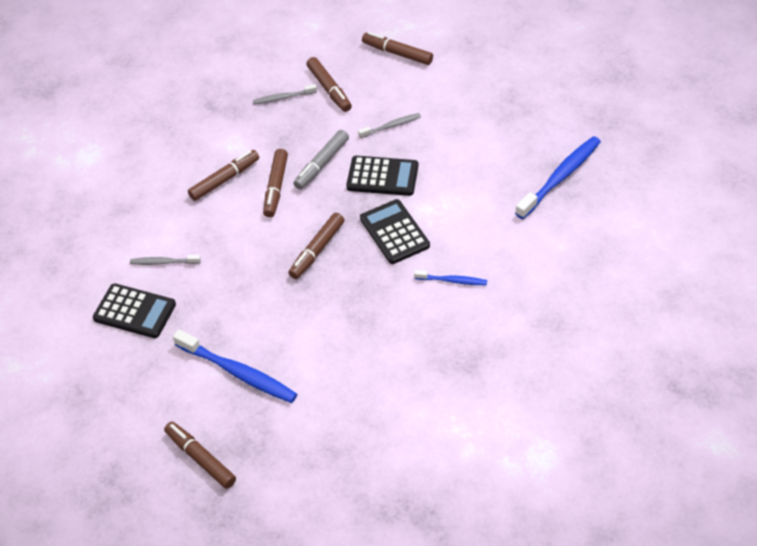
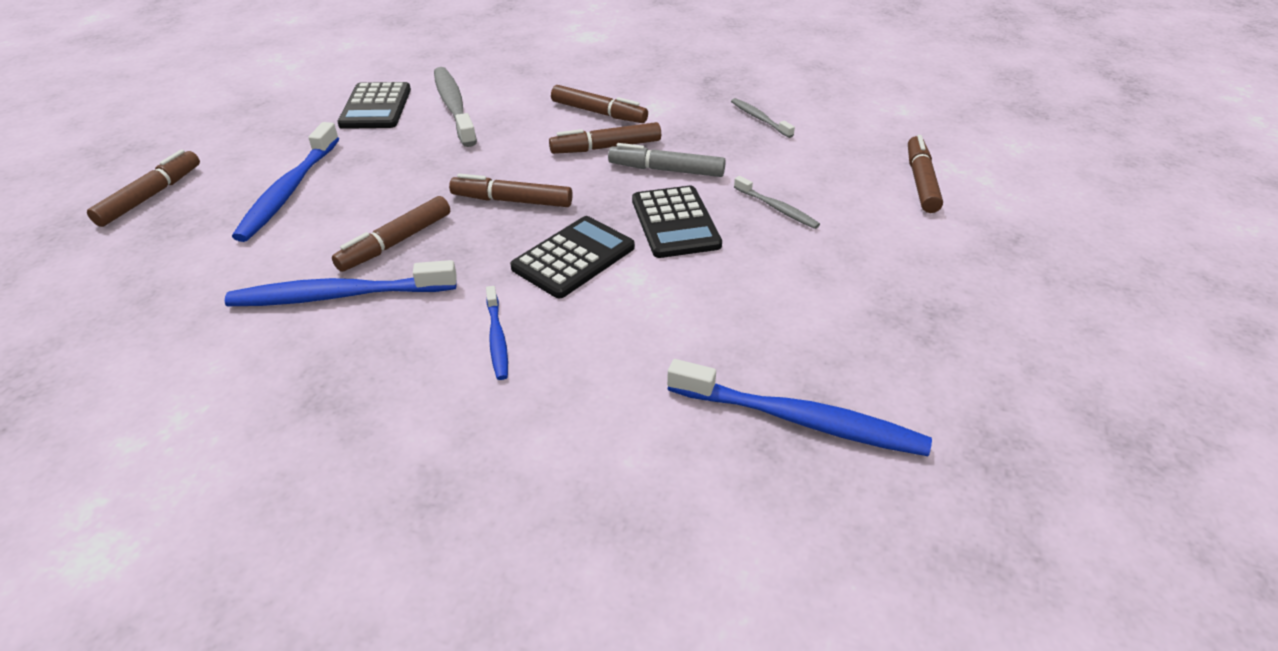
camera: 65 degrees right, 10 degrees down
grey toothbrush [130,255,201,265] -> grey toothbrush [434,67,477,147], size x1.88
brown marker [307,57,352,112] -> brown marker moved to [332,196,450,272]
none -> blue toothbrush [225,260,457,306]

